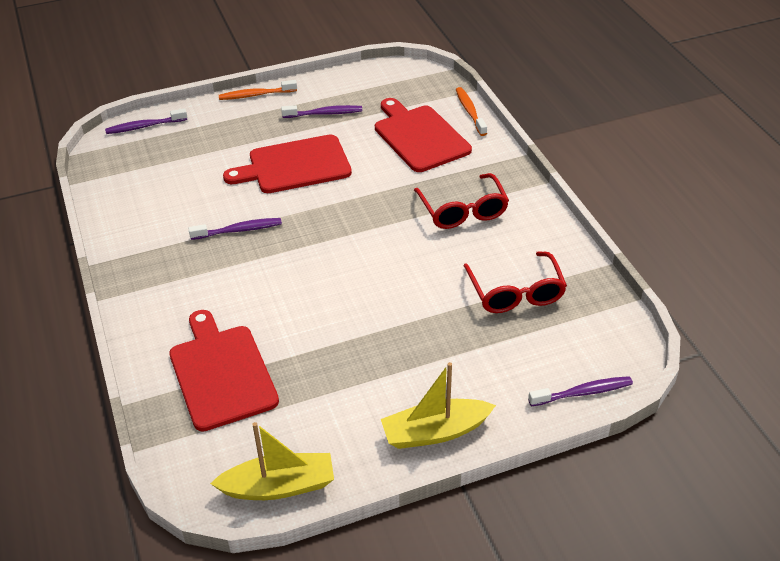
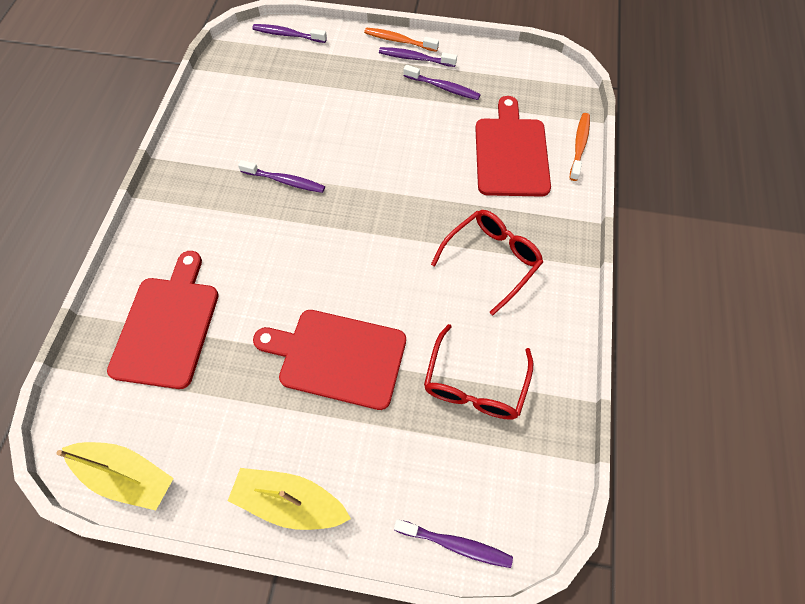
camera: 30 degrees right, 20 degrees up
red cutting board [223,134,352,193] -> red cutting board moved to [253,310,406,410]
red glasses [414,173,509,229] -> red glasses turned 150 degrees counterclockwise [431,210,543,315]
none -> purple toothbrush [379,47,457,67]

